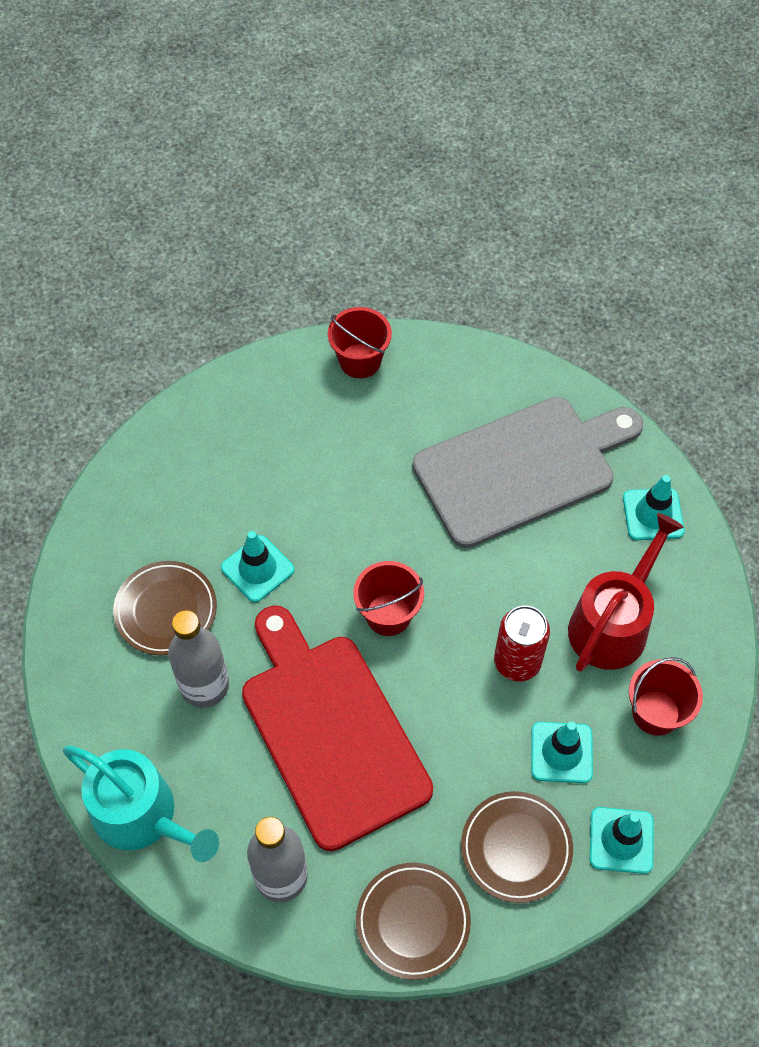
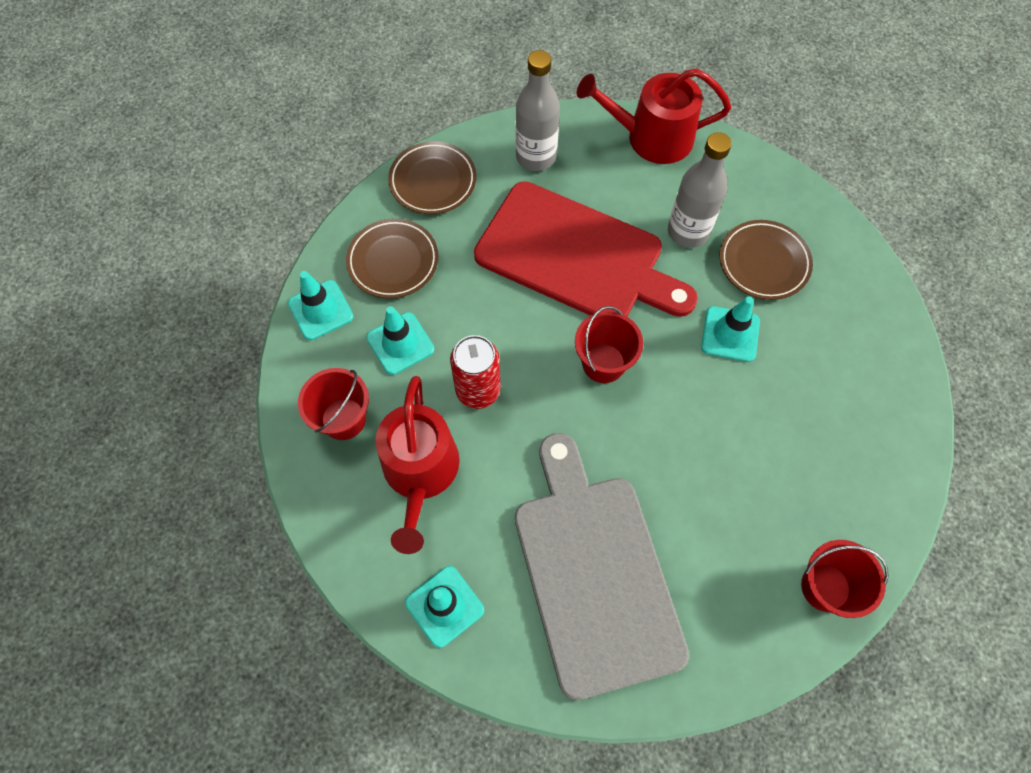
camera: 145 degrees right, 5 degrees up
turquoise watering can [63,745,219,862] -> red watering can [577,68,731,164]
grey cutting board [413,397,643,548] -> grey cutting board turned 135 degrees clockwise [515,433,689,700]

